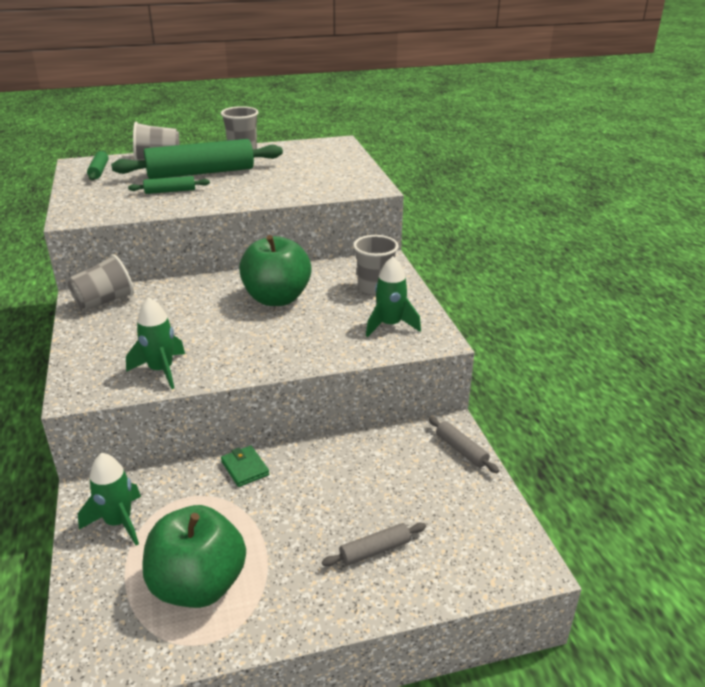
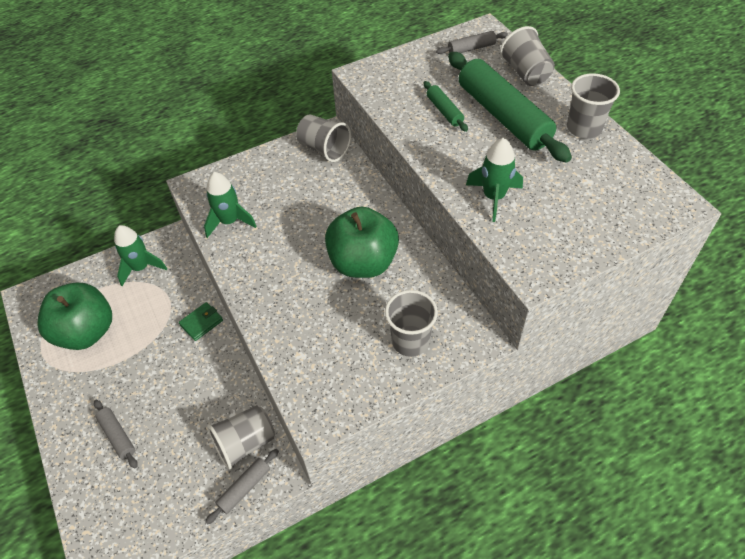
camera: 80 degrees right, 20 degrees up
green rolling pin [87,151,108,180] -> grey rolling pin [436,31,508,54]
green rocket [366,257,421,337] -> green rocket moved to [466,138,523,222]
none -> grey cup [207,405,275,470]

